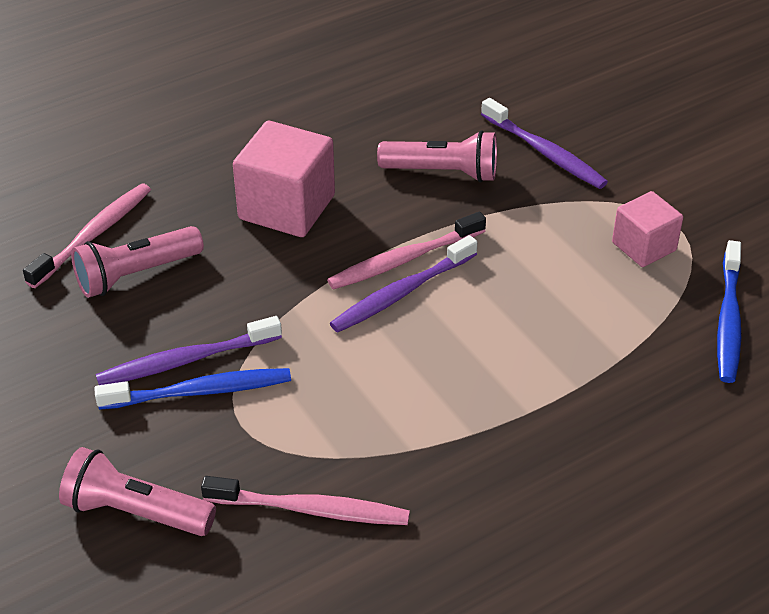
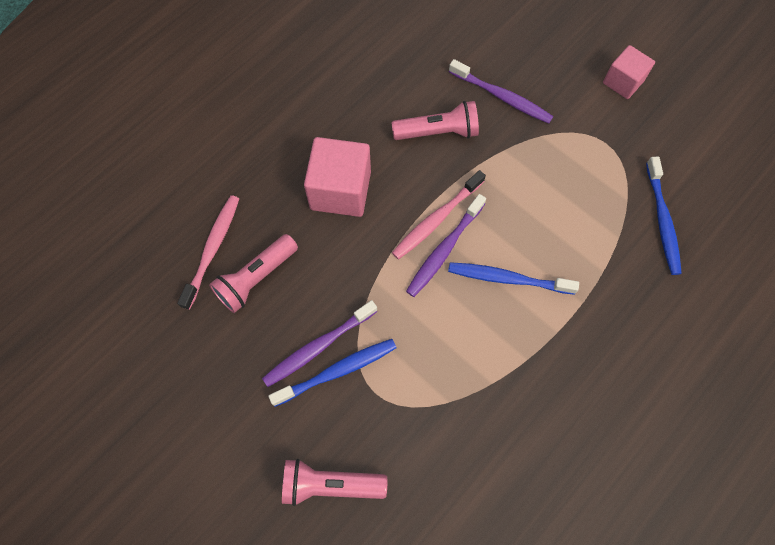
camera: 15 degrees left, 25 degrees up
pink toothbrush [201,476,410,525] -> none
pink cube [612,191,683,267] -> pink cube moved to [603,45,655,99]
none -> blue toothbrush [448,262,579,295]

